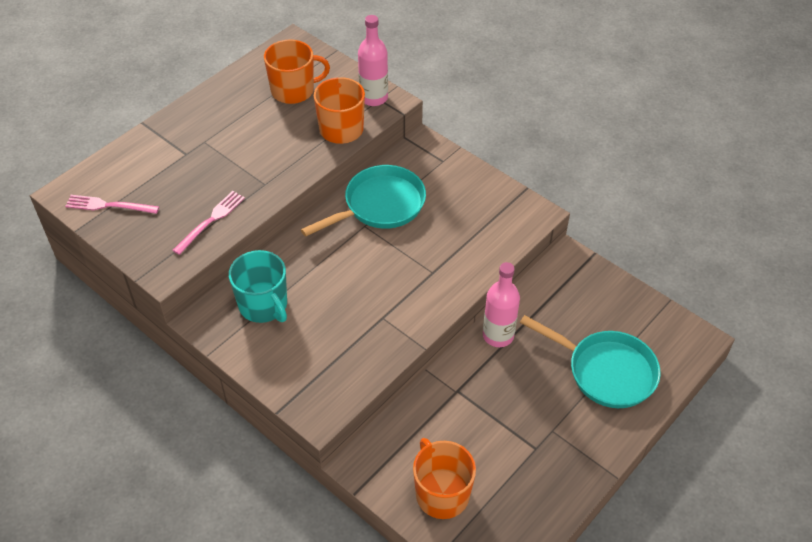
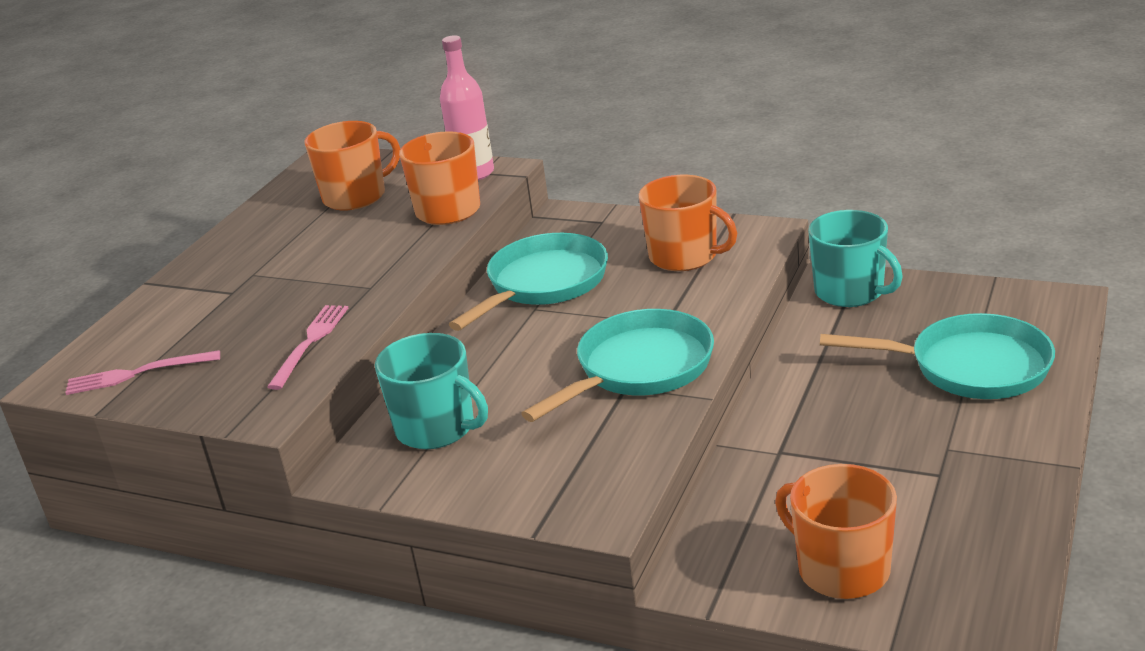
camera: 15 degrees left, 20 degrees down
pink bottle [483,262,520,347] -> none
none -> turquoise pan [521,309,714,422]
none -> orange mug [639,175,737,271]
none -> turquoise mug [808,210,903,307]

